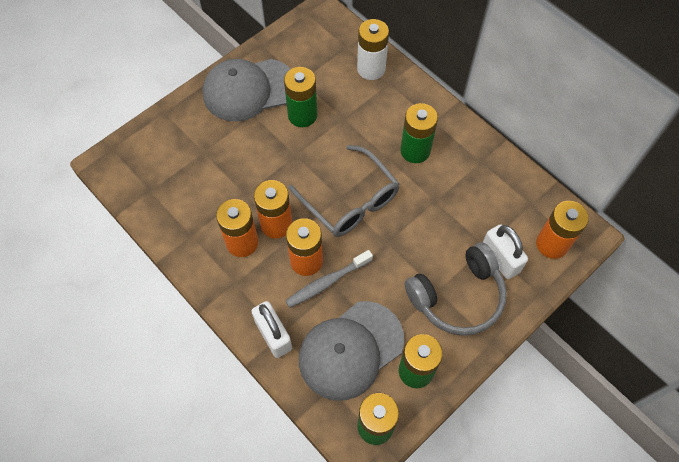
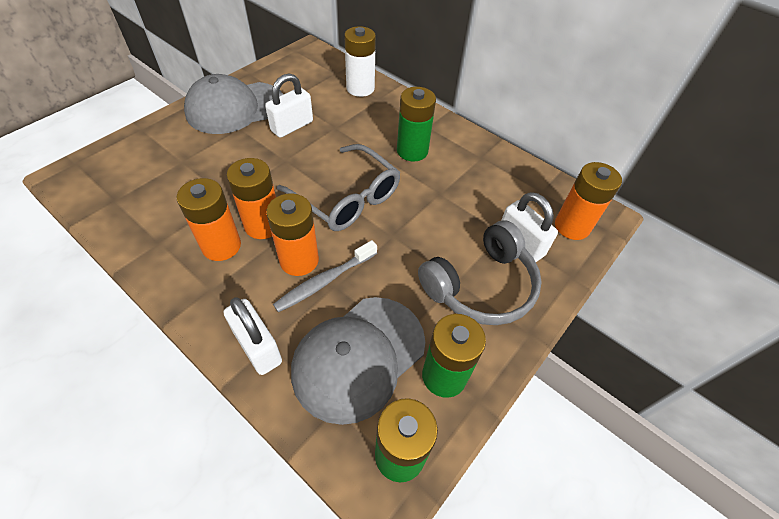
camera: 10 degrees left, 10 degrees down
green battery [284,67,317,127] -> white padlock [265,73,313,138]

